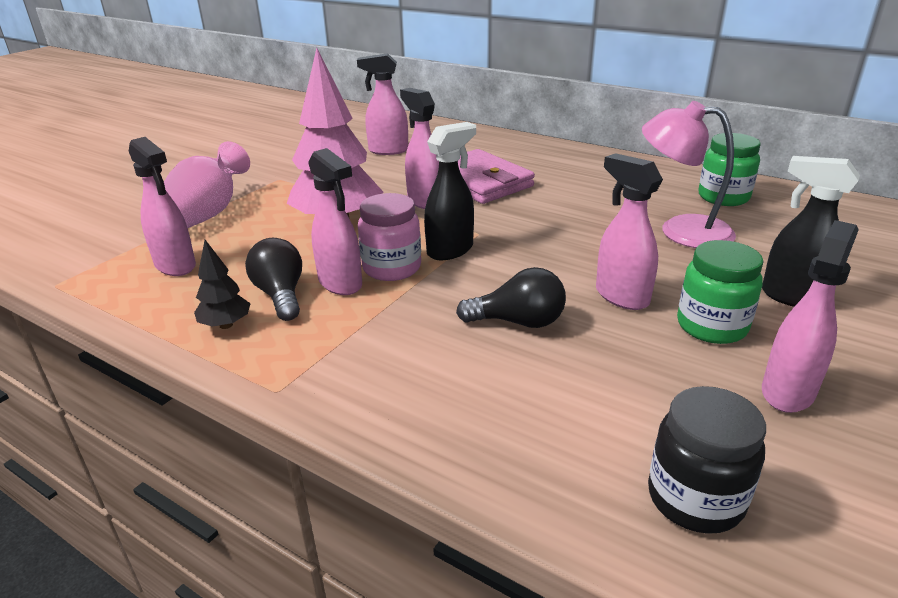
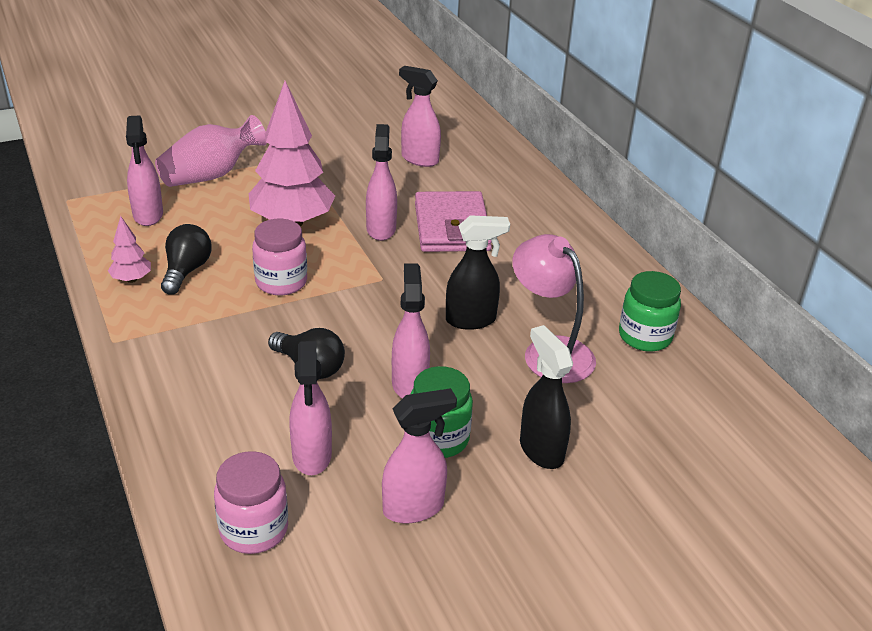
camera: 30 degrees right, 5 degrees up
black tree [194,240,251,329] -> pink tree [108,216,151,283]
pink spray bottle [308,148,362,295] -> pink spray bottle moved to [289,341,332,475]
black spray bottle [424,122,476,260] -> black spray bottle moved to [446,215,510,330]
black jar [648,386,766,534] -> pink jar [214,451,288,554]

